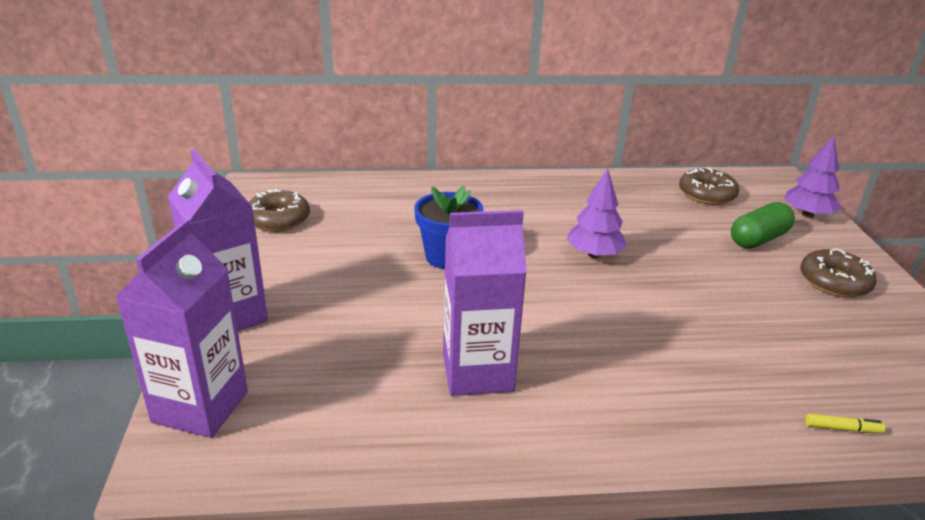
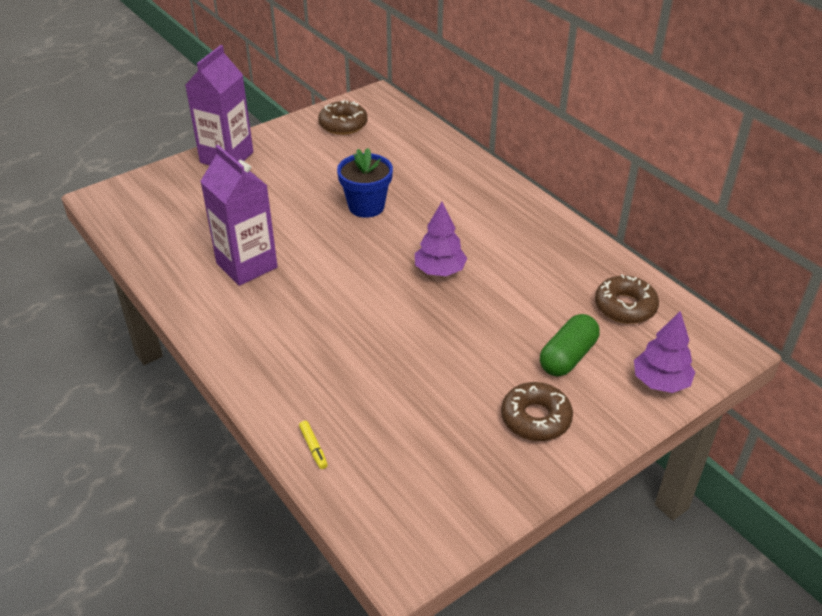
camera: 60 degrees right, 10 degrees up
purple carton [116,219,248,438] -> none
green capsule [731,202,795,249] -> green capsule turned 75 degrees counterclockwise [540,314,600,377]

